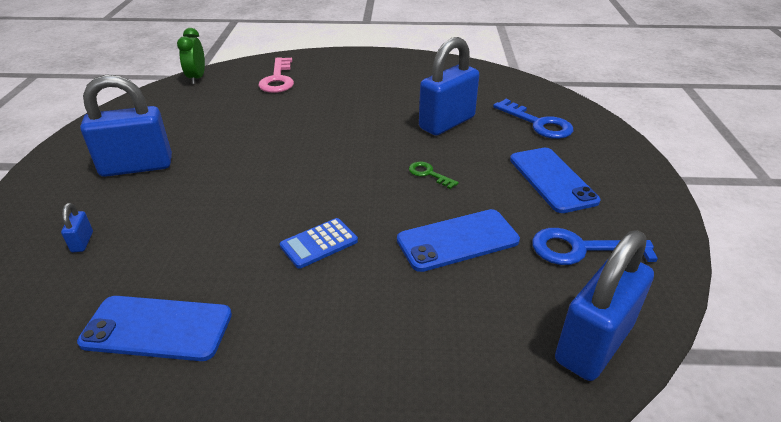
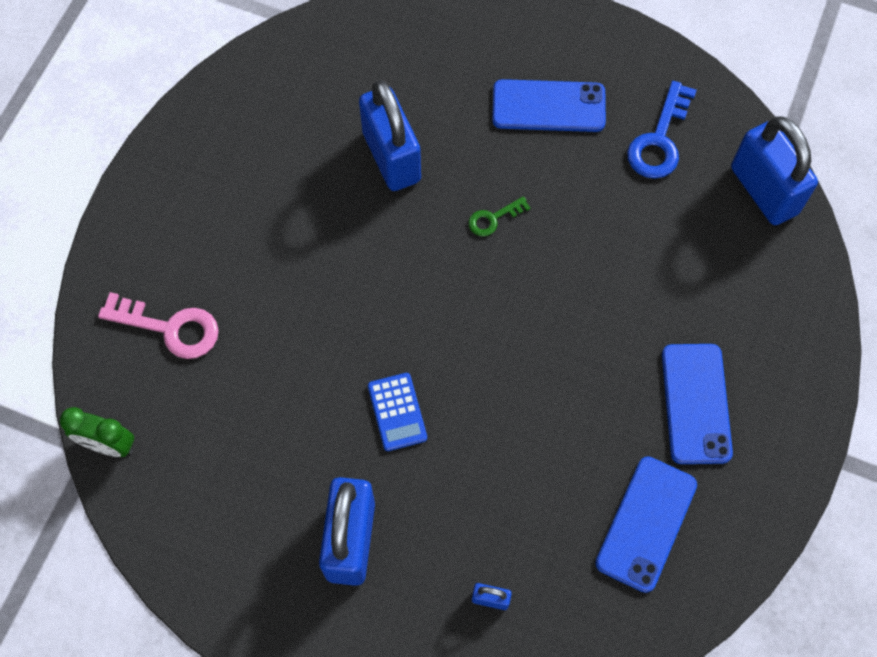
camera: 70 degrees left, 30 degrees up
blue calculator [280,218,358,269] -> blue calculator moved to [368,373,427,451]
blue phone [397,209,520,272] -> blue phone moved to [662,344,733,464]
blue key [493,99,573,139] -> none

